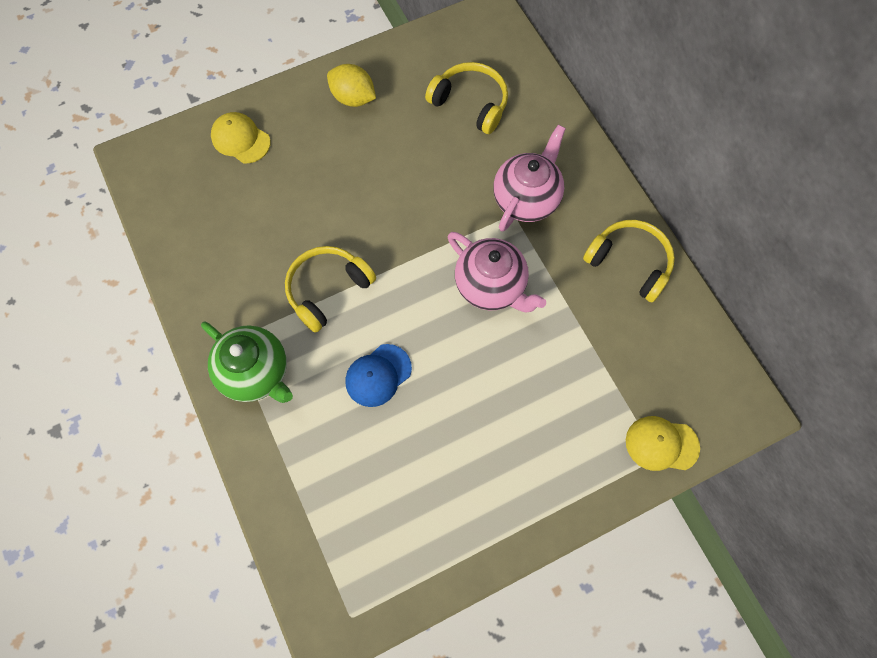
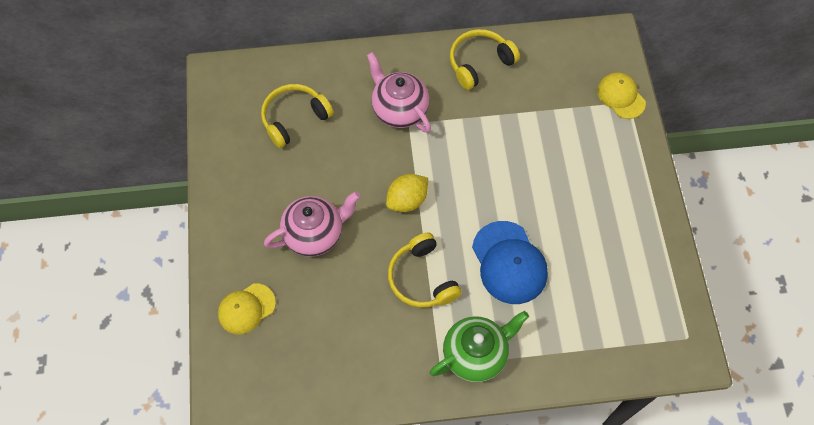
camera: 70 degrees left, 5 degrees down
yellow lemon [327,64,376,107] -> yellow lemon moved to [386,174,428,212]
blue cap [345,344,412,407] -> blue cap [472,221,548,304], size x1.54
pink teapot [448,232,546,313] -> pink teapot moved to [264,191,360,257]
yellow cap [626,416,700,471] -> yellow cap turned 120 degrees clockwise [597,72,646,119]

